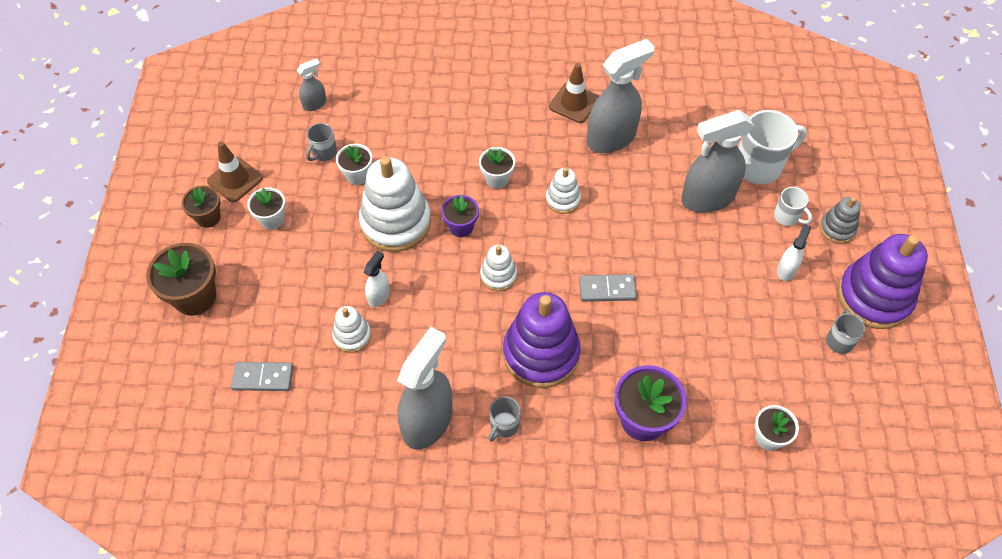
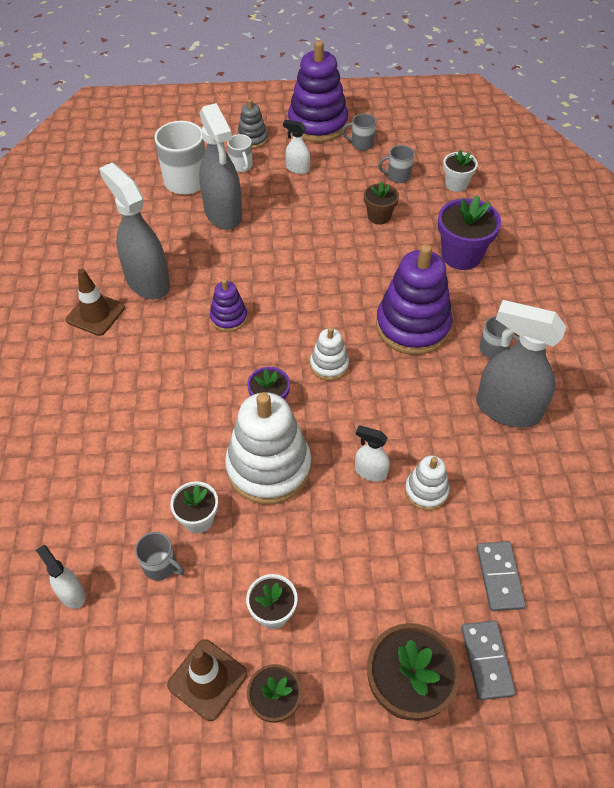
camera: 95 degrees left, 5 degrees down
grey spray bottle [297,58,327,111] -> white spray bottle [36,545,85,609]
white flower pot [479,147,515,189] -> none
white stacking toy [546,167,581,214] -> purple stacking toy [210,279,248,332]
grey domino [579,274,637,302] -> grey domino moved to [461,620,516,700]
white mug [774,187,812,226] -> white mug turned 120 degrees clockwise [227,134,253,172]
none -> brown flower pot [364,181,399,225]
none -> grey mug [378,145,414,183]

